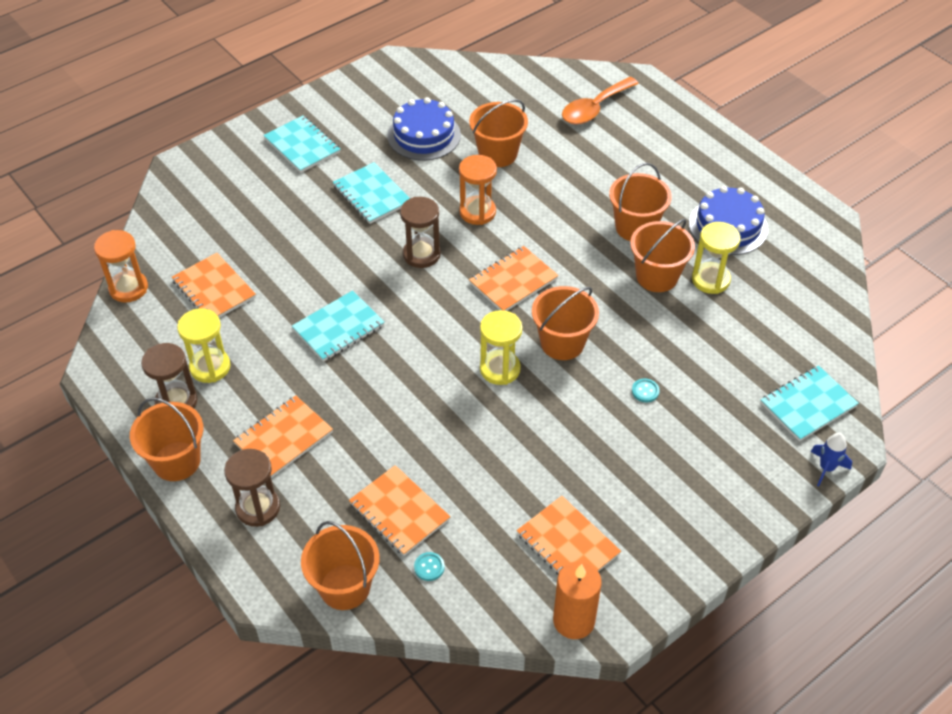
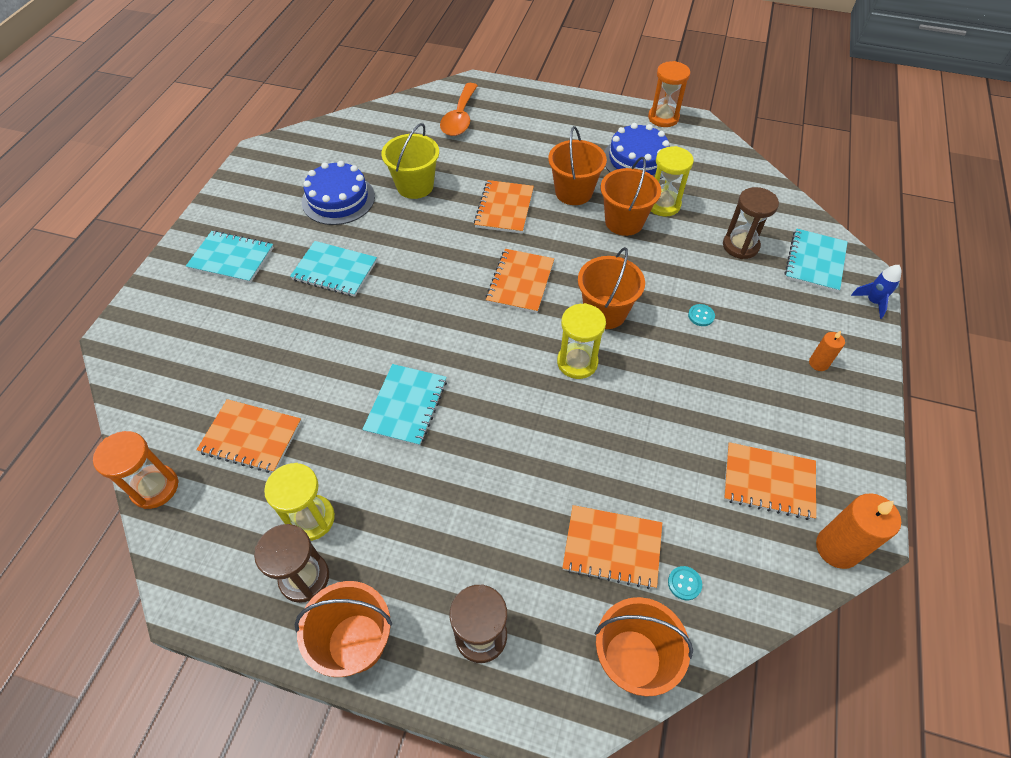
camera: 35 degrees left, 5 degrees up
orange notebook [233,395,333,478] -> orange notebook moved to [474,180,534,234]
brown hourglass [400,197,441,268] -> brown hourglass moved to [723,187,779,259]
orange hourglass [459,155,497,225] -> orange hourglass moved to [648,61,690,127]
orange bucket [469,99,528,167] -> yellow bucket [381,123,439,199]
none -> orange candle [809,331,845,371]

